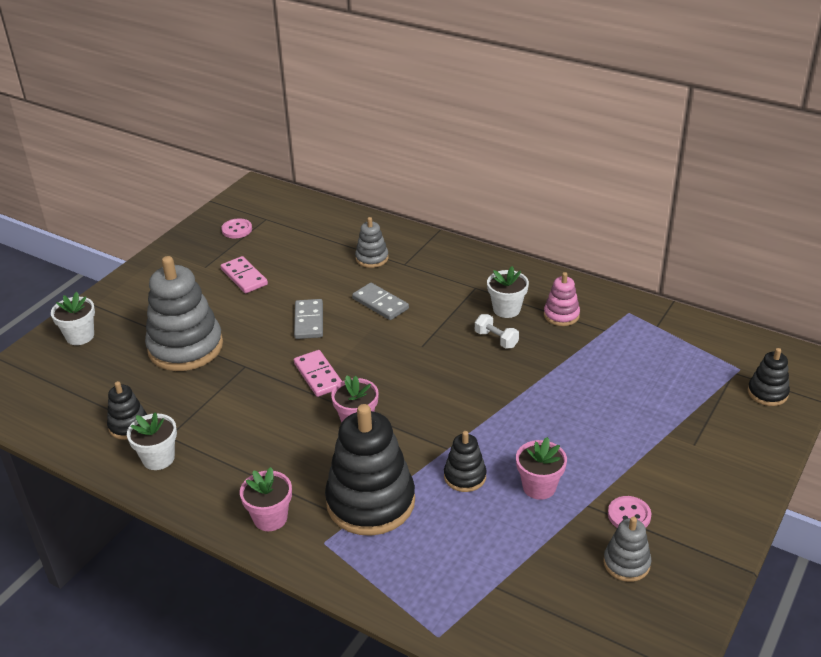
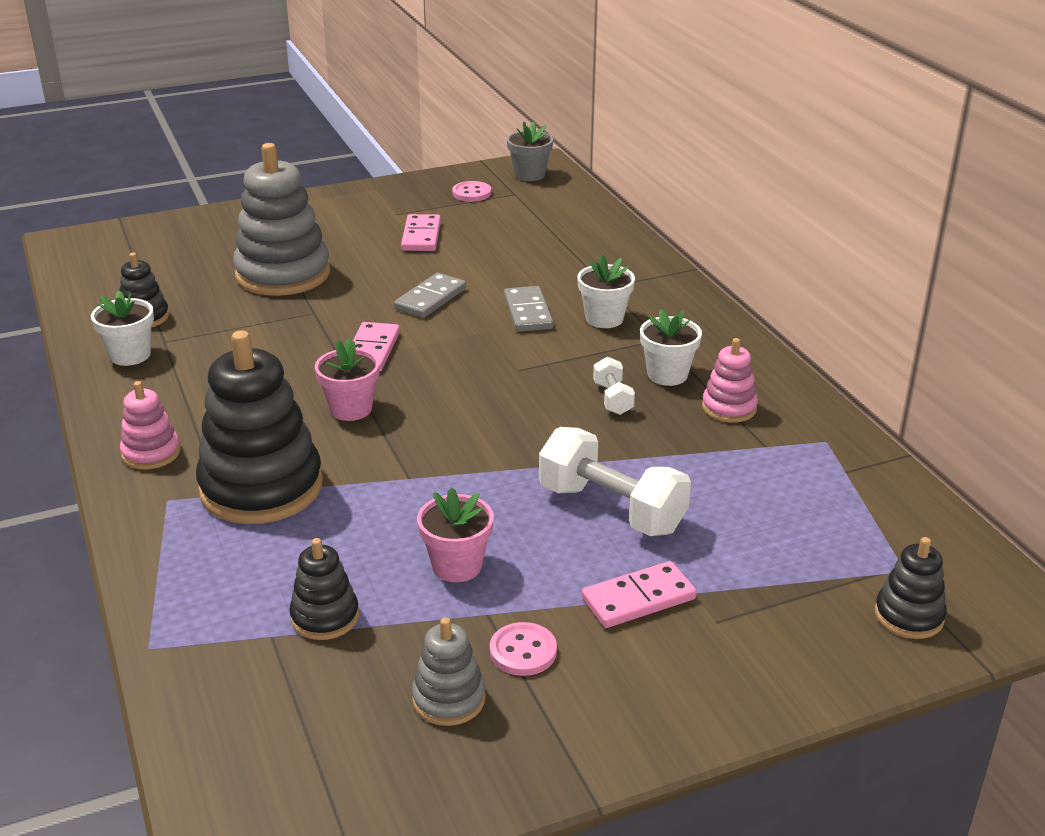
camera: 35 degrees right, 5 degrees down
white flower pot [51,292,95,345] -> white flower pot moved to [577,255,635,328]
pink flower pot [240,467,292,531] -> pink stacking toy [120,381,180,470]
grey stacking toy [355,217,389,268] -> none
black stacking toy [444,431,487,492] -> black stacking toy moved to [289,538,359,640]
none -> grey flower pot [507,121,553,181]
none -> white dumbbell [539,427,691,536]
none -> pink domino [582,561,697,628]

